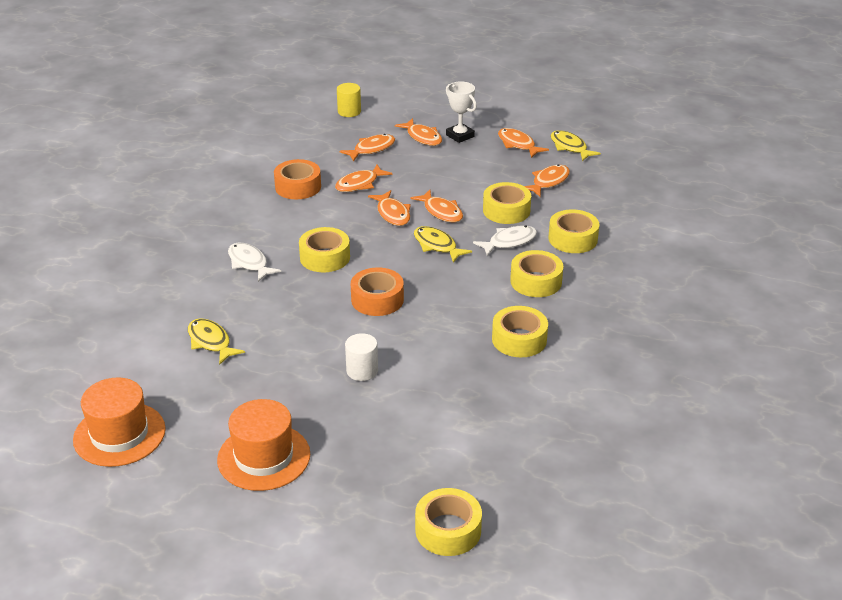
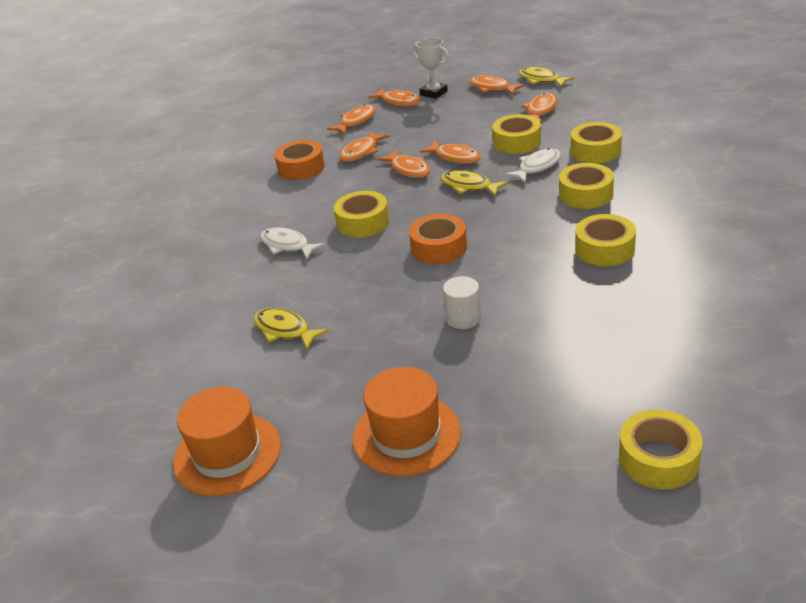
camera: 10 degrees left, 0 degrees up
yellow cylinder [337,83,361,117] -> none

